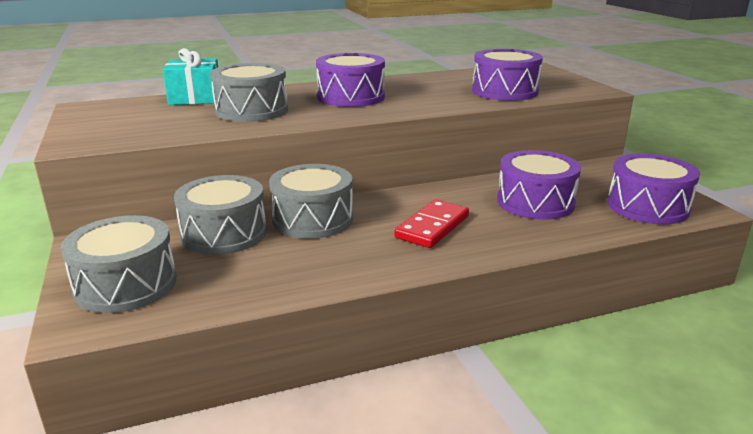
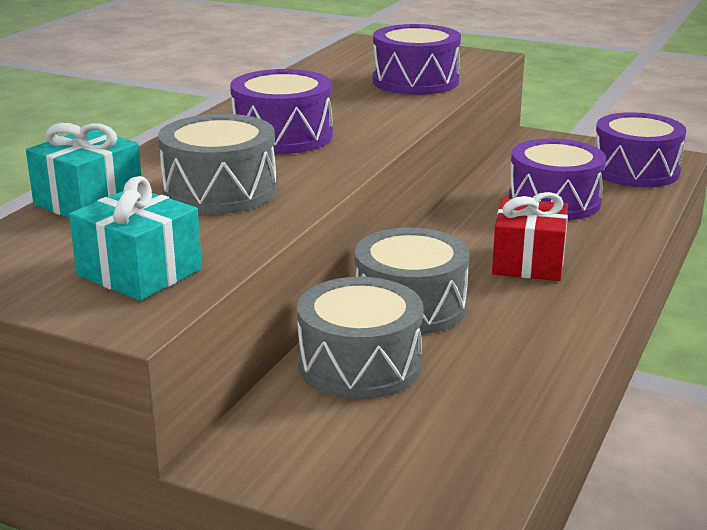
camera: 45 degrees left, 0 degrees up
grey drum [61,215,177,313] -> none
red domino [394,200,469,248] -> red gift [492,192,568,281]
none -> turquoise gift [69,176,202,301]

